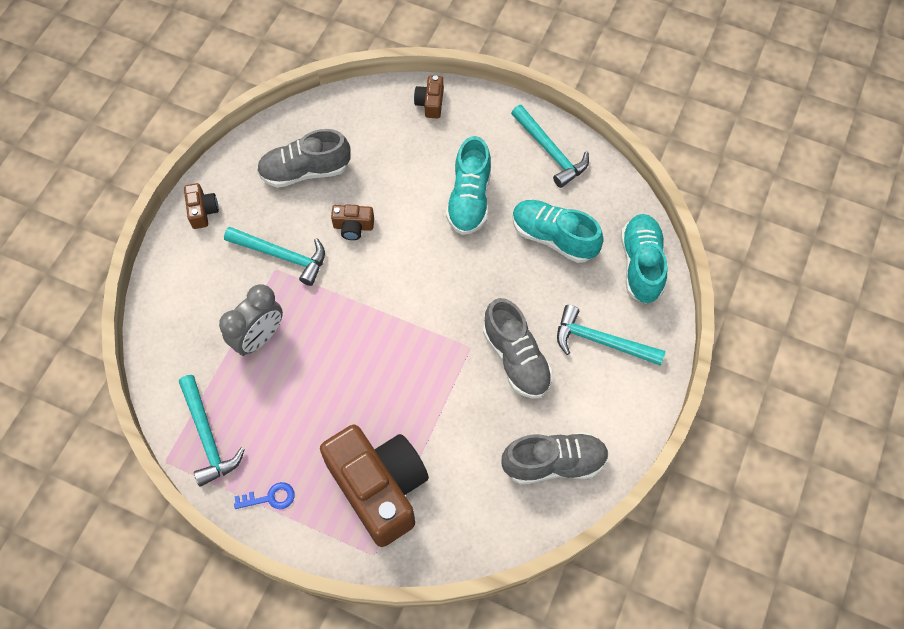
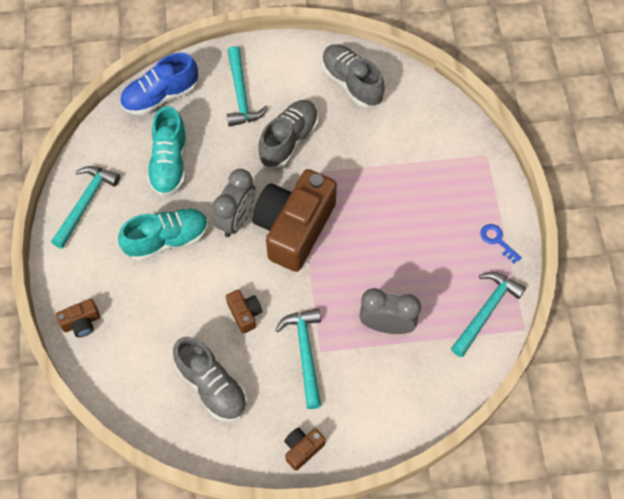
camera: 120 degrees left, 0 degrees up
brown camera [320,425,429,547] -> brown camera moved to [252,169,337,272]
turquoise shoe [621,214,667,304] -> blue shoe [120,53,198,116]
none -> grey clock [213,169,256,237]

